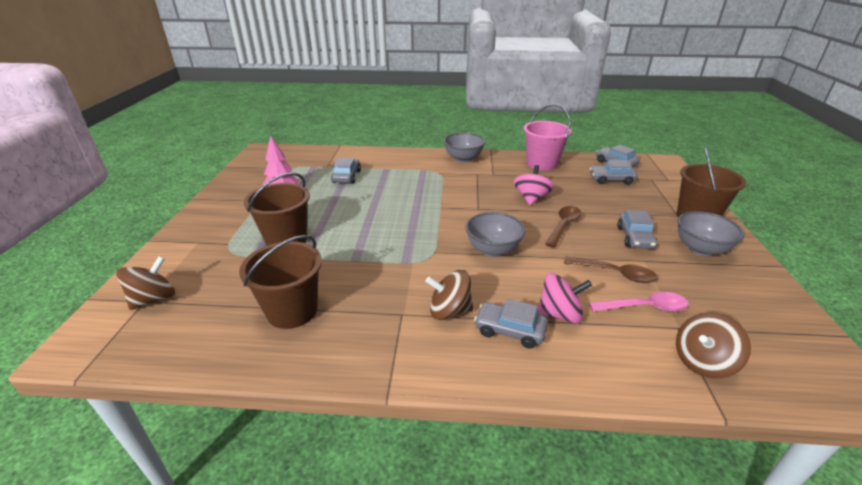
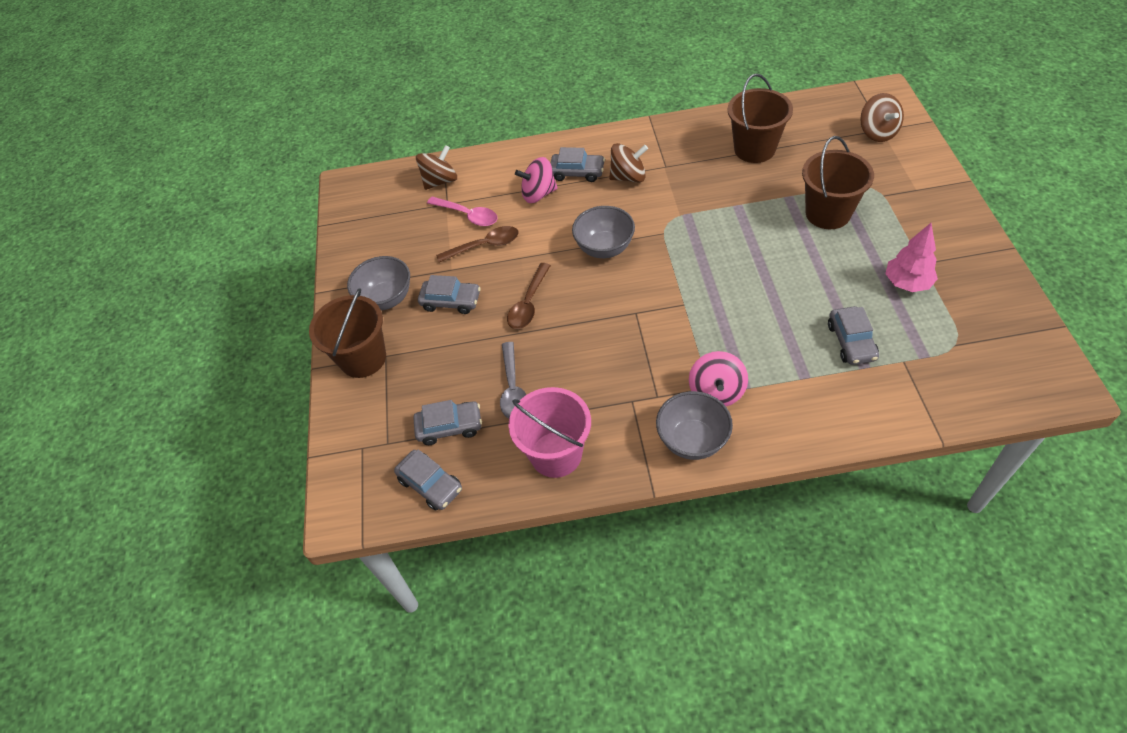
camera: 175 degrees right, 20 degrees up
brown spinning top [116,256,175,310] -> brown spinning top turned 45 degrees counterclockwise [860,93,904,142]
pink spinning top [514,165,554,205] -> pink spinning top moved to [689,351,748,406]
brown spoon [564,256,658,283] -> brown spoon turned 150 degrees clockwise [436,226,519,263]
pink spoon [589,292,689,312] -> pink spoon turned 135 degrees counterclockwise [427,197,497,226]
grey car [617,210,657,249] -> grey car turned 105 degrees clockwise [418,275,481,314]
none -> grey spoon [500,342,527,418]

